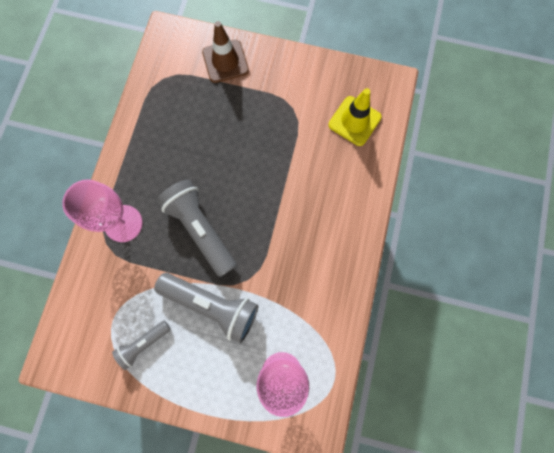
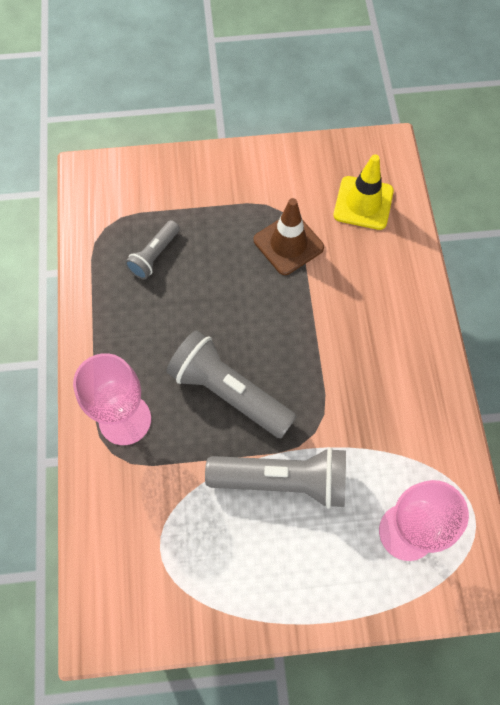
camera: 20 degrees left, 10 degrees down
grey flashlight [112,321,171,370] -> grey flashlight moved to [125,220,180,280]
brown traffic cone [202,21,249,83] -> brown traffic cone moved to [254,198,324,275]

